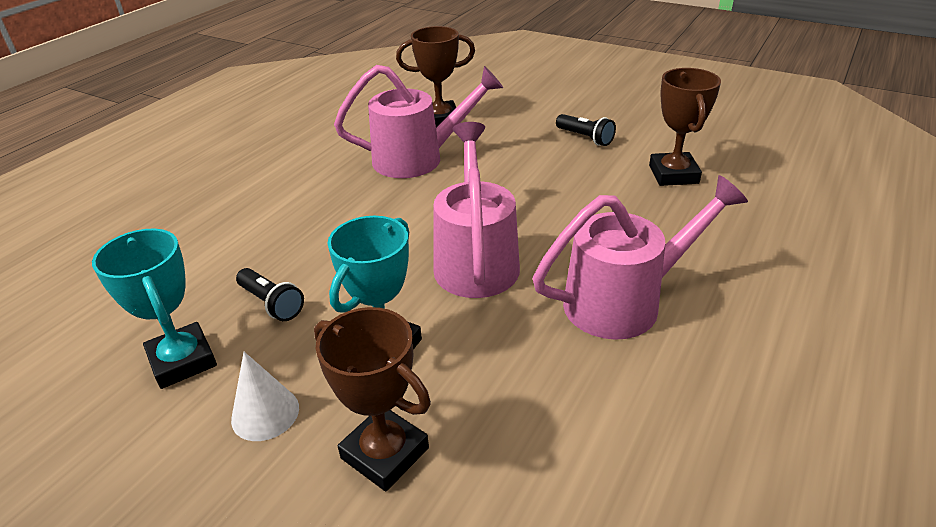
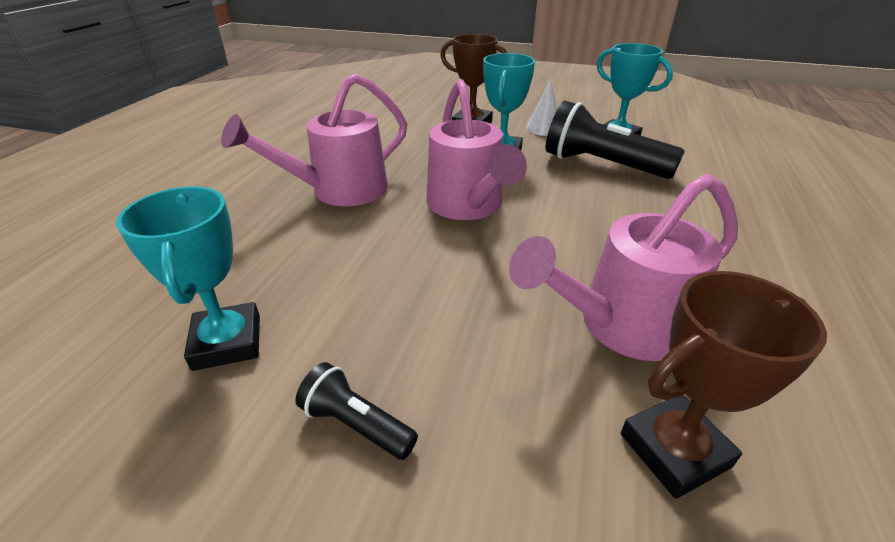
camera: 165 degrees right, 0 degrees up
black flashlight [236,268,304,321] -> black flashlight [545,100,685,179], size x2.00
brown trophy [649,68,721,186] -> turquoise trophy [116,186,260,371]

